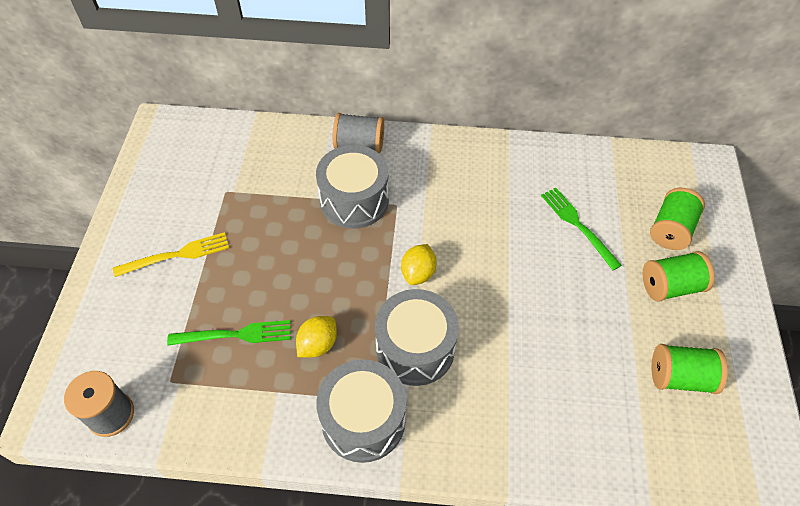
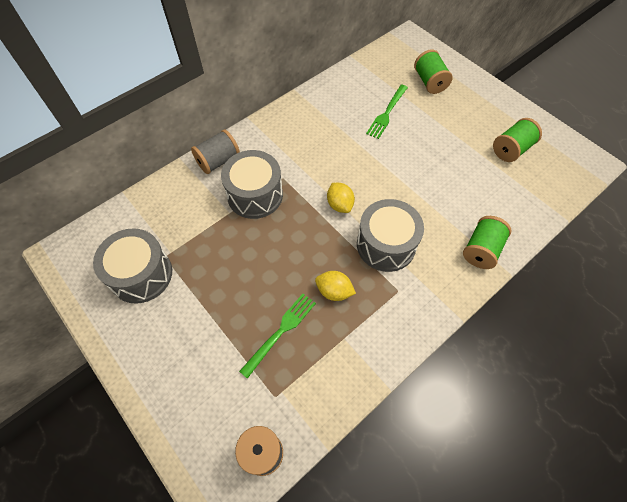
camera: 45 degrees left, 5 degrees up
yellow fork [113,232,229,277] -> none
yellow lemon [296,316,337,357] -> yellow lemon turned 60 degrees counterclockwise [315,271,356,301]
grey drum [316,359,406,463] -> grey drum moved to [93,228,172,304]
green fork [541,188,622,270] -> green fork turned 75 degrees counterclockwise [366,85,408,139]
green spool [643,251,714,301] -> green spool moved to [463,216,512,269]

